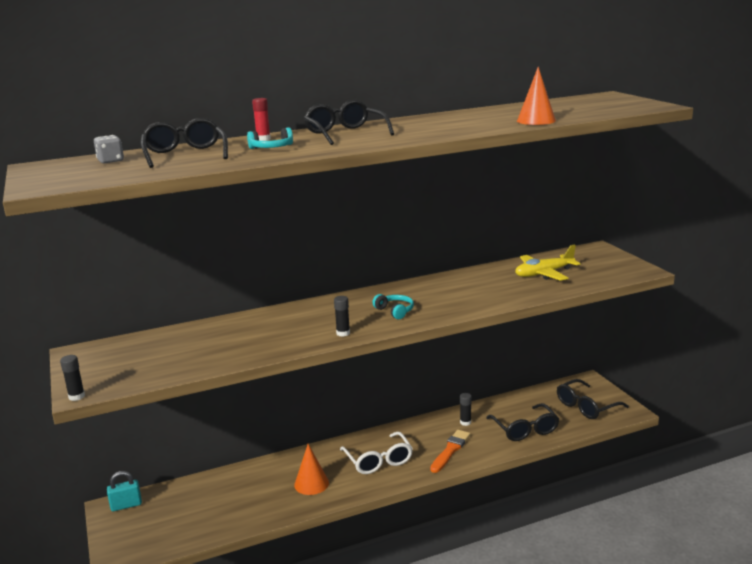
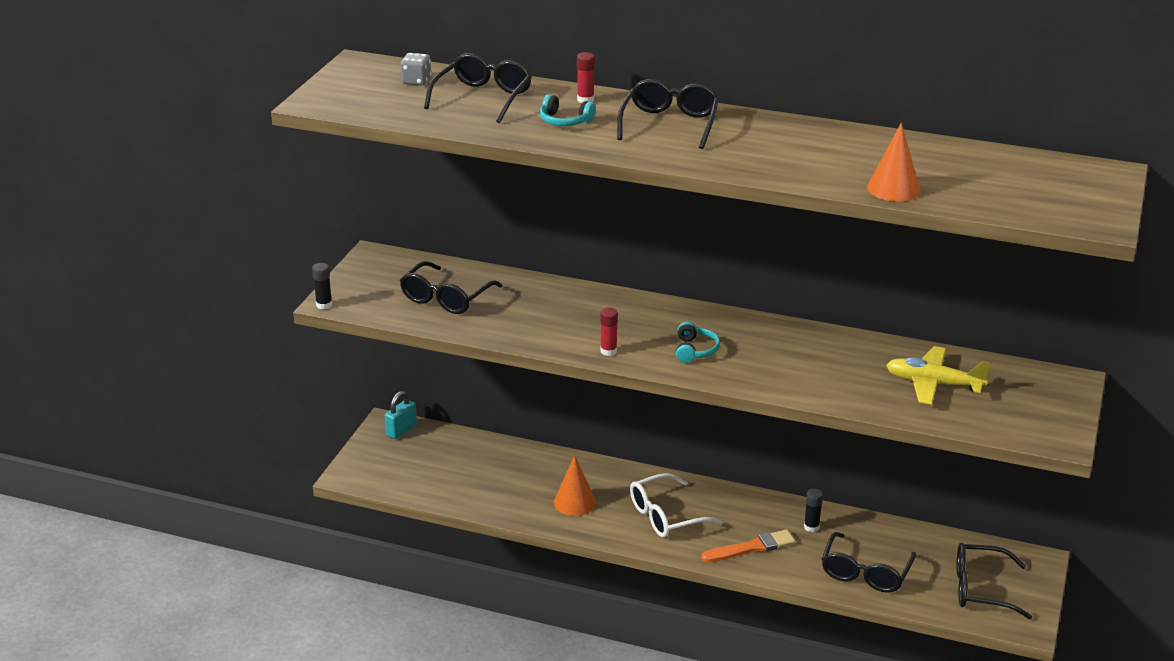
camera: 40 degrees right, 10 degrees up
turquoise padlock [107,471,142,511] -> turquoise padlock turned 75 degrees counterclockwise [385,391,417,439]
black glue stick [334,296,350,337] -> red glue stick [600,307,618,356]
white glasses [340,432,413,474] -> white glasses turned 45 degrees clockwise [630,473,723,538]
none -> black glasses [400,261,502,314]

